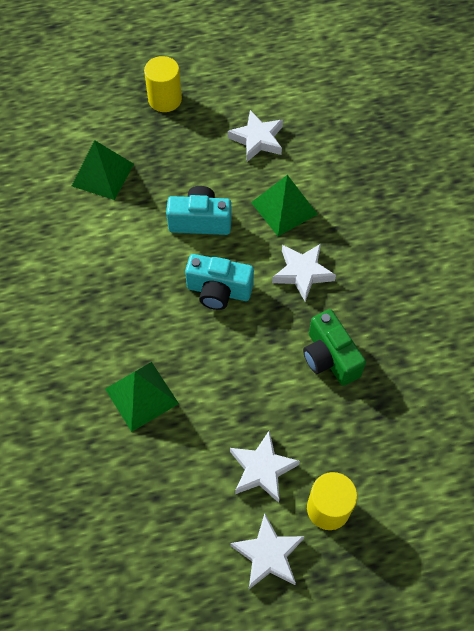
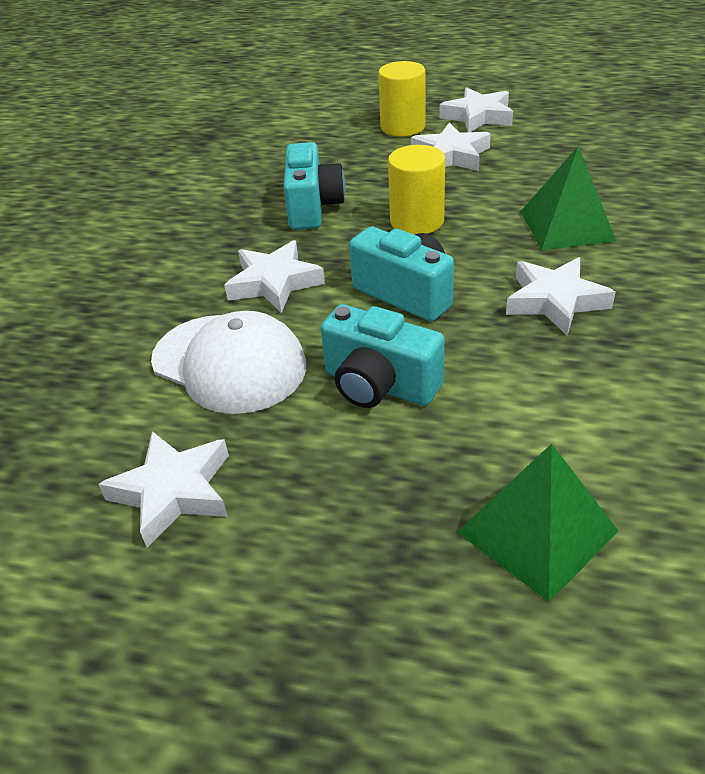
camera: 150 degrees left, 20 degrees down
yellow cylinder [144,56,182,112] -> yellow cylinder moved to [388,145,445,235]
green pyramid [251,175,318,236] -> white cap [151,311,306,414]
green camera [303,309,366,386] -> turquoise camera [284,142,345,230]
none -> white star [506,257,616,335]

